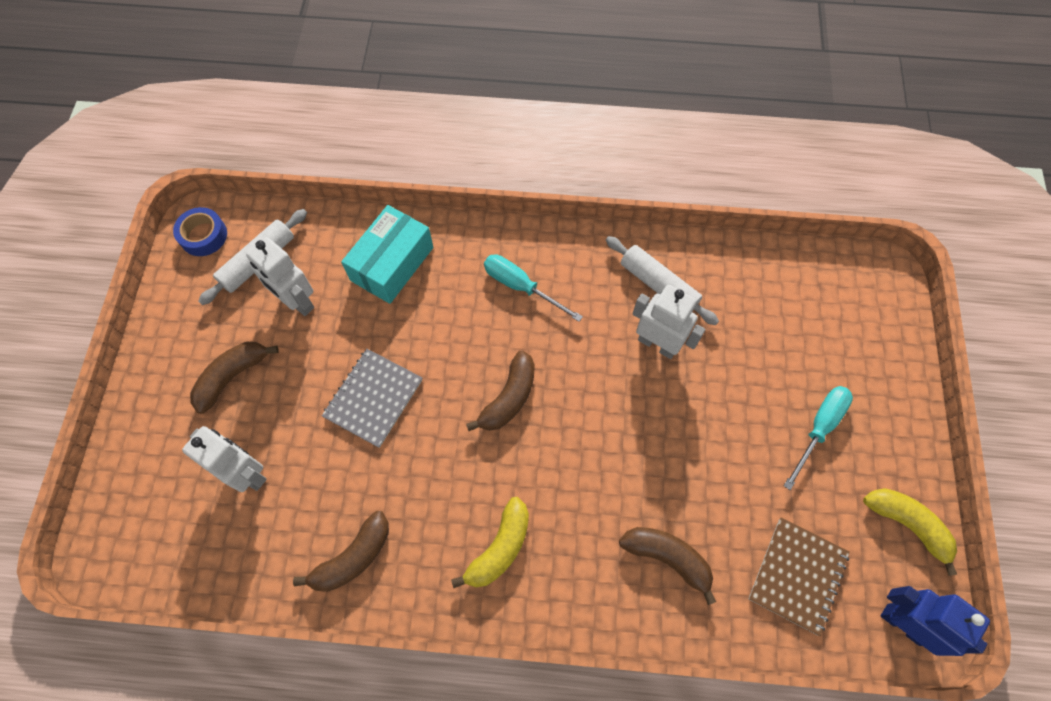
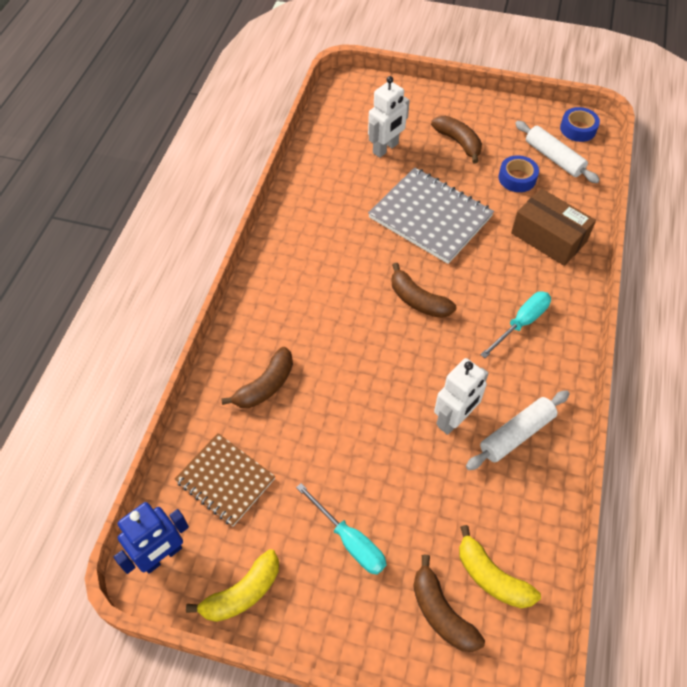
camera: 100 degrees right, 10 degrees down
white robot [246,237,314,316] -> blue tape [498,155,539,192]
brown banana [293,511,389,592] -> brown banana moved to [413,555,485,652]
grey notebook [322,349,422,448] -> grey notebook [368,167,494,264], size x1.56
turquoise box [341,205,433,304] -> brown box [511,188,596,266]
yellow banana [451,497,529,588] -> yellow banana moved to [459,525,541,608]

